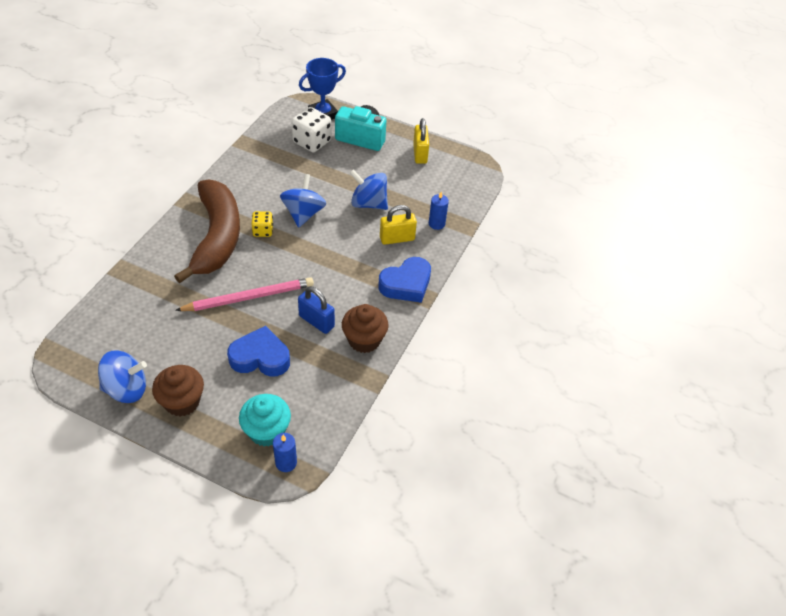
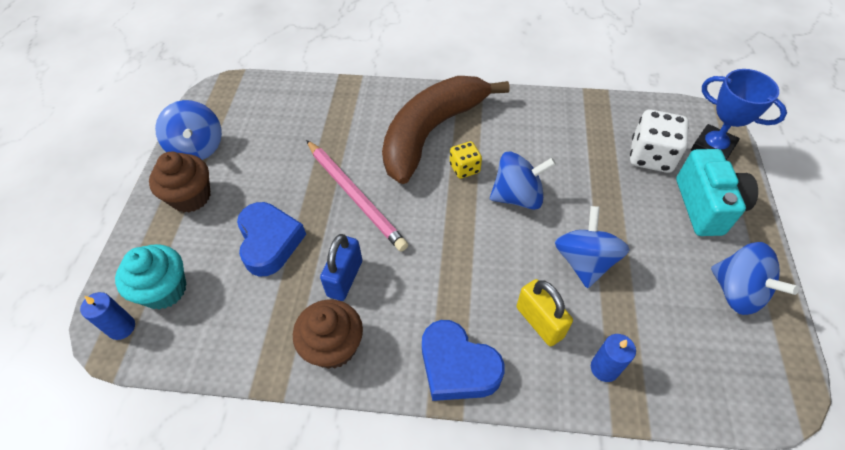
camera: 75 degrees right, 5 degrees up
brown banana [174,180,240,283] -> brown banana turned 150 degrees clockwise [382,76,510,184]
yellow padlock [413,118,429,164] -> blue spinning top [711,242,799,315]

